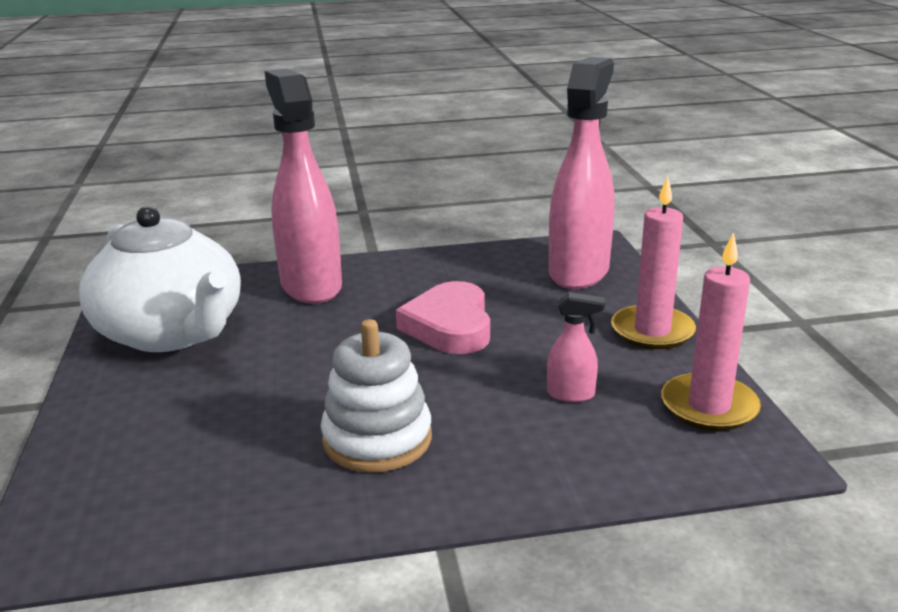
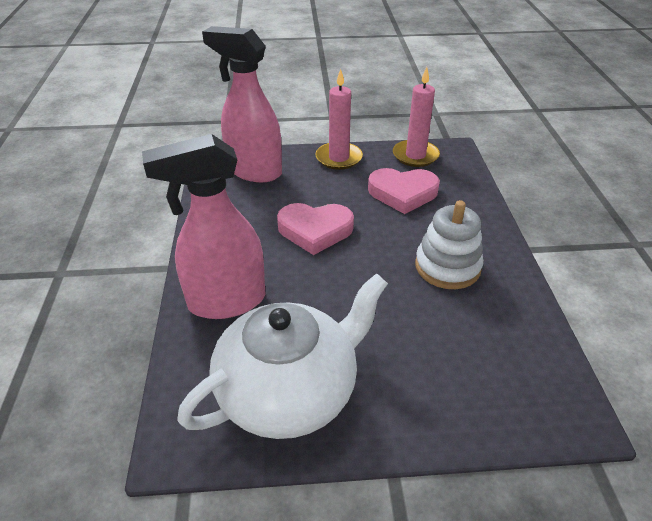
camera: 85 degrees left, 15 degrees up
pink spray bottle [547,292,605,402] -> pink heart [368,168,440,214]

